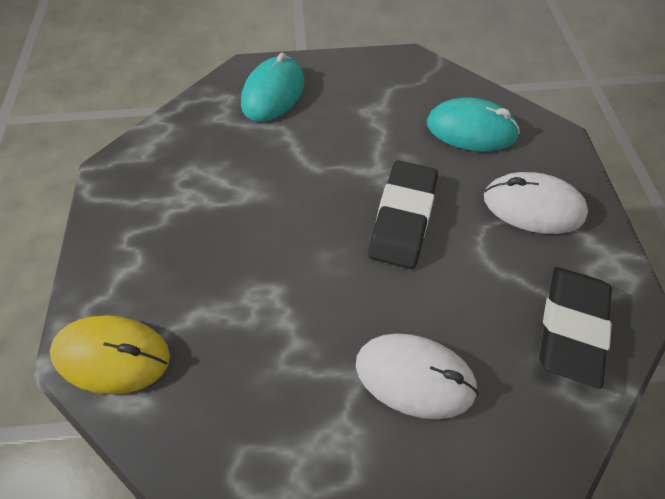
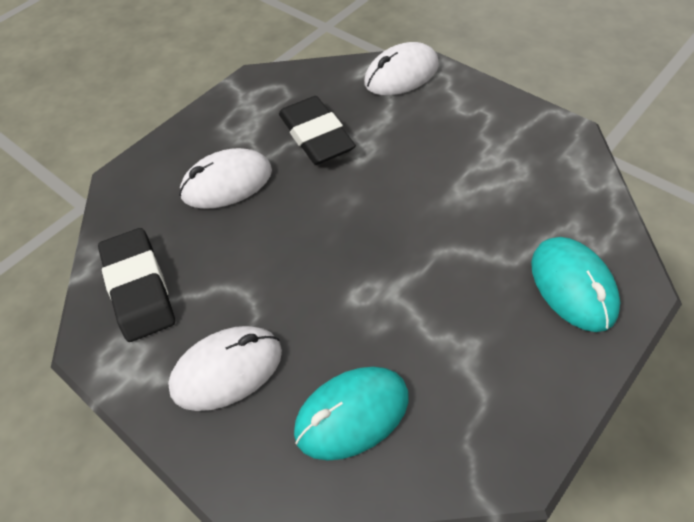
camera: 140 degrees right, 5 degrees down
yellow mouse [50,315,170,394] -> white mouse [364,42,439,96]
black eraser [368,160,438,269] -> black eraser moved to [279,96,356,165]

